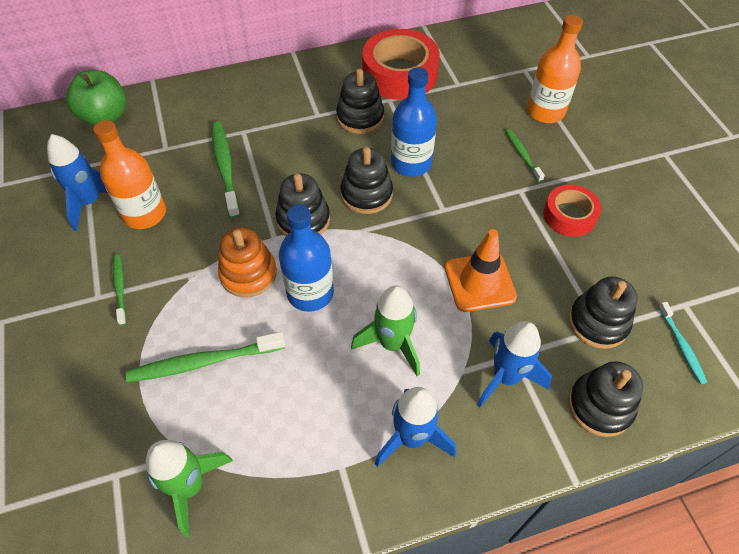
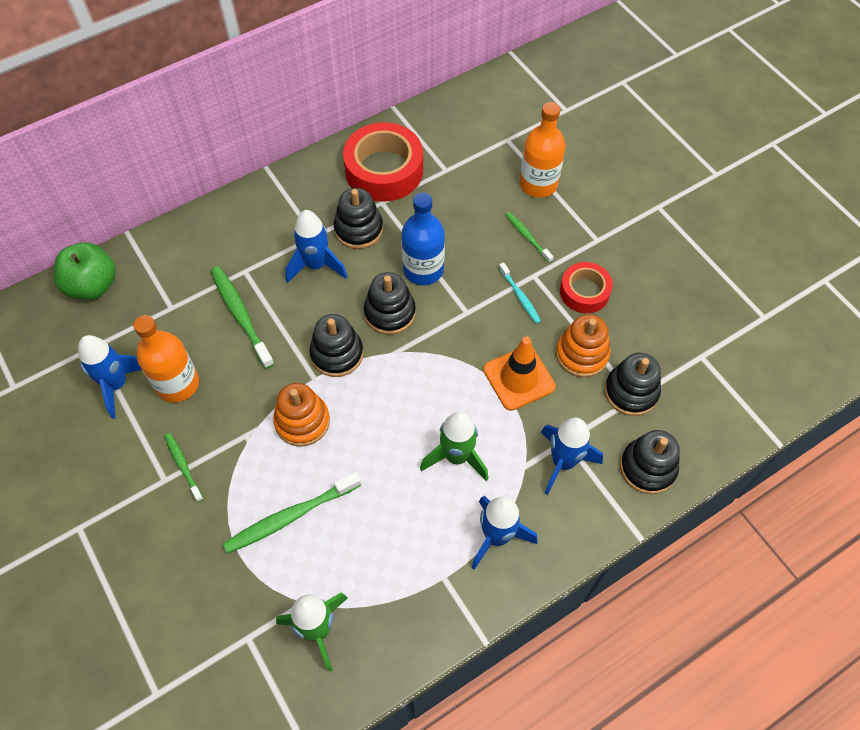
camera: 15 degrees left, 5 degrees up
blue bottle [279,204,334,312] -> none
turquoise toothbrush [658,302,707,384] -> turquoise toothbrush moved to [499,262,541,324]
none -> blue rocket [285,210,348,283]
none -> orange stacking toy [556,314,610,377]

